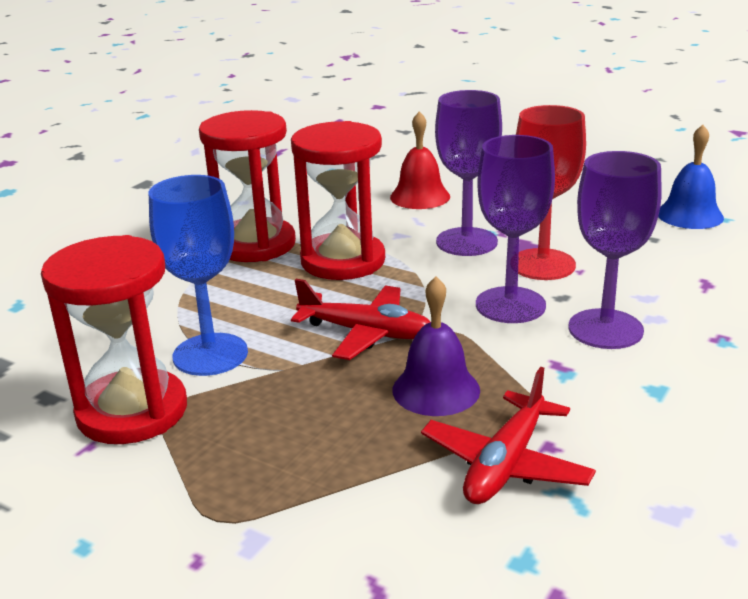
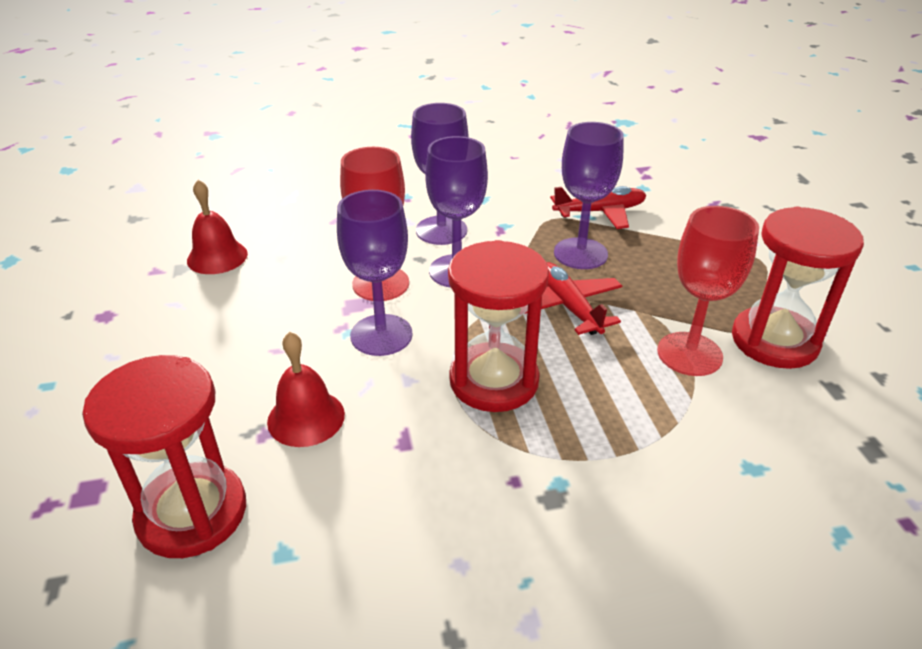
camera: 135 degrees left, 10 degrees up
blue goblet [149,175,248,376] -> red goblet [657,206,759,376]
red hourglass [199,110,296,262] -> red hourglass moved to [82,355,246,558]
purple bell [393,276,480,416] -> purple goblet [554,122,624,269]
blue bell [658,125,724,229] -> red bell [187,180,248,274]

